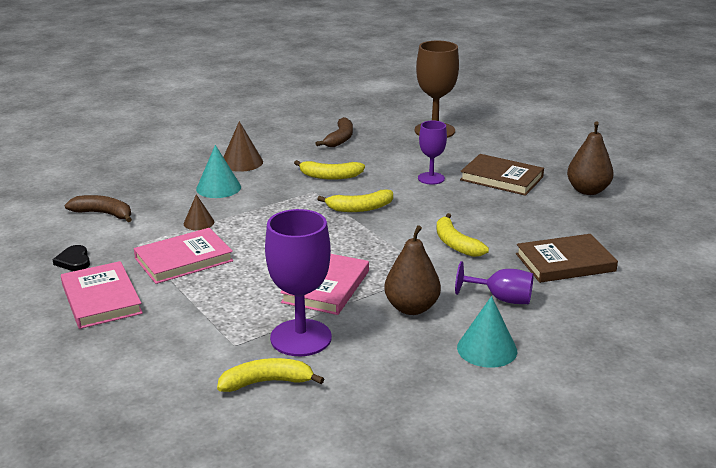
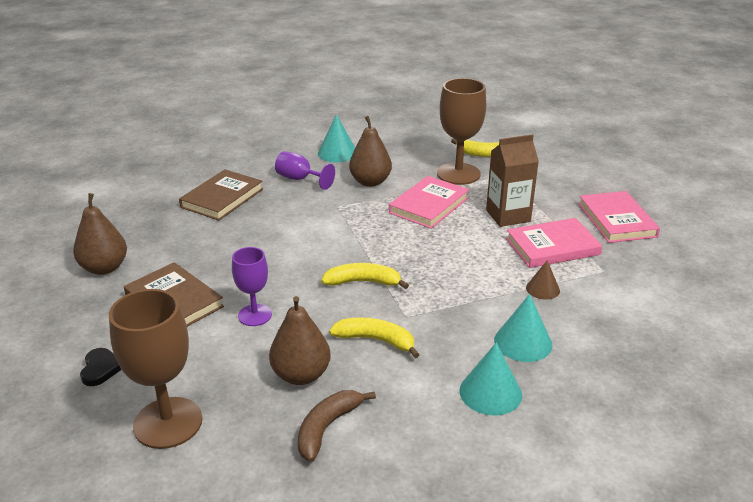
camera: 165 degrees left, 5 degrees up
black heart [53,245,90,271] -> black heart moved to [80,348,121,386]
brown banana [65,195,132,222] -> none
brown cone [223,121,263,172] -> turquoise cone [460,343,522,415]
purple goblet [265,209,332,356] -> brown goblet [437,78,486,185]
yellow banana [436,213,489,257] -> none
brown book [516,234,618,283] -> brown book turned 60 degrees counterclockwise [179,169,263,221]
none -> brown pear [269,296,331,385]
none -> brown carton [486,134,539,227]

